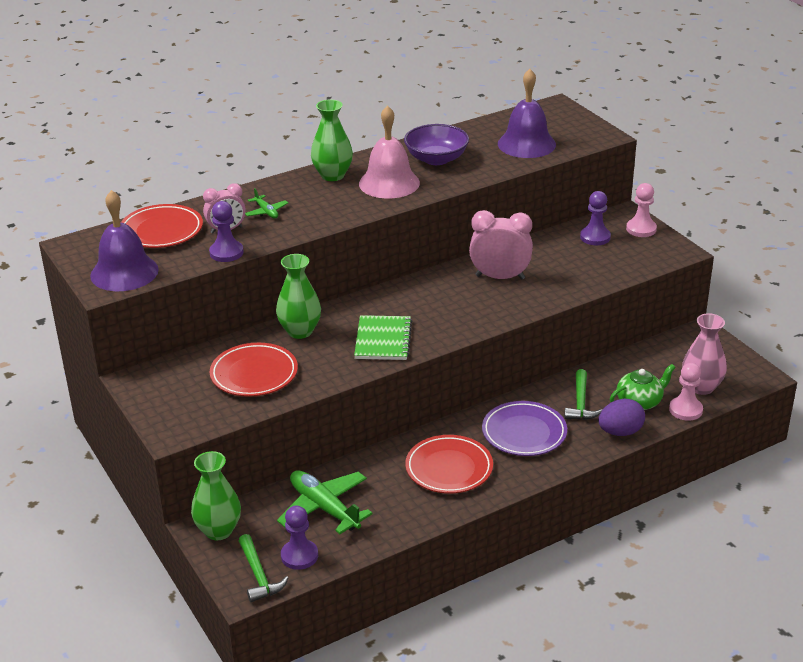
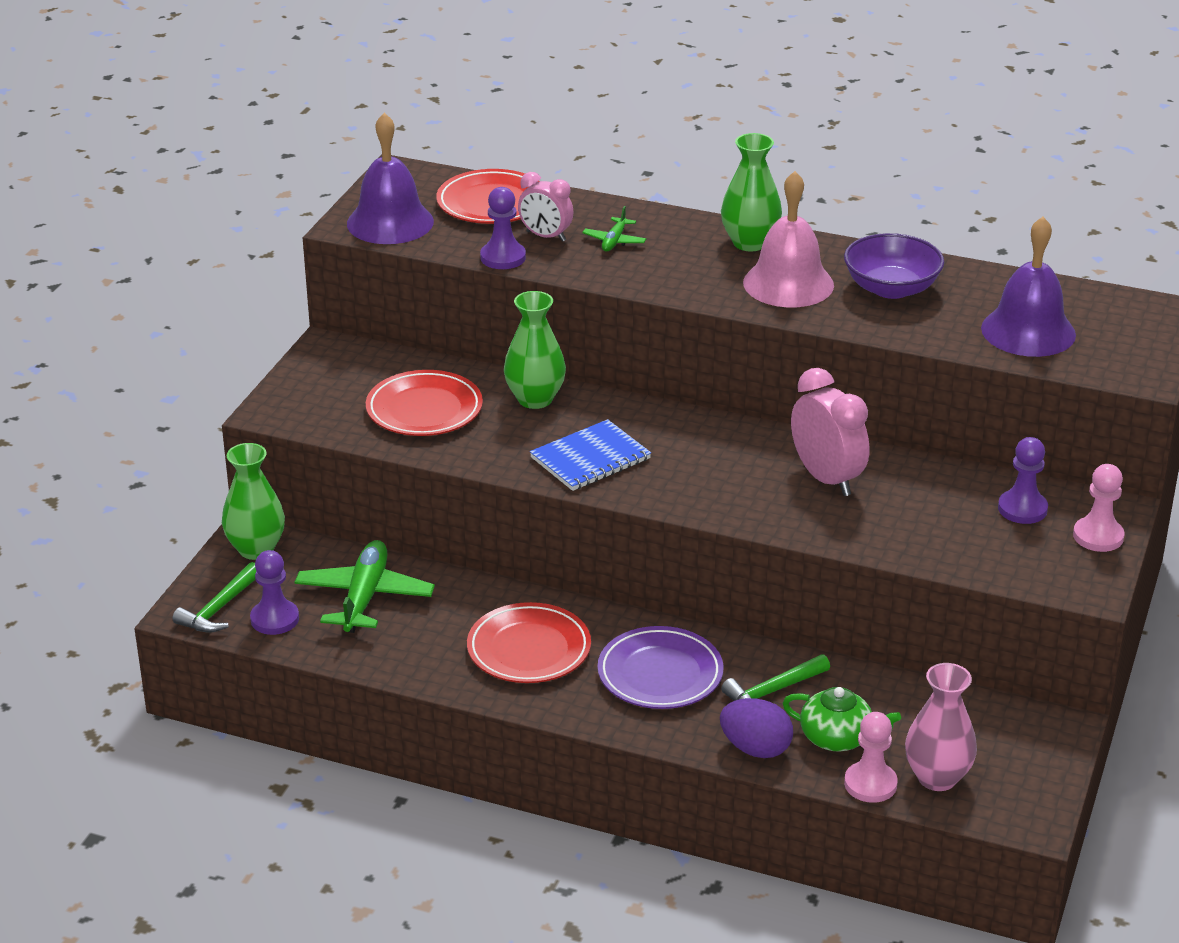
camera: 50 degrees right, 0 degrees up
green notebook [354,315,412,360] -> blue notebook [530,419,651,491]

